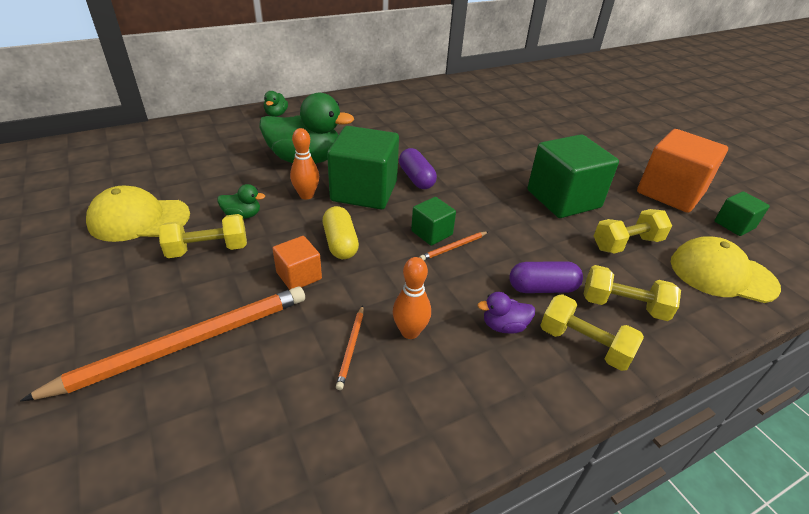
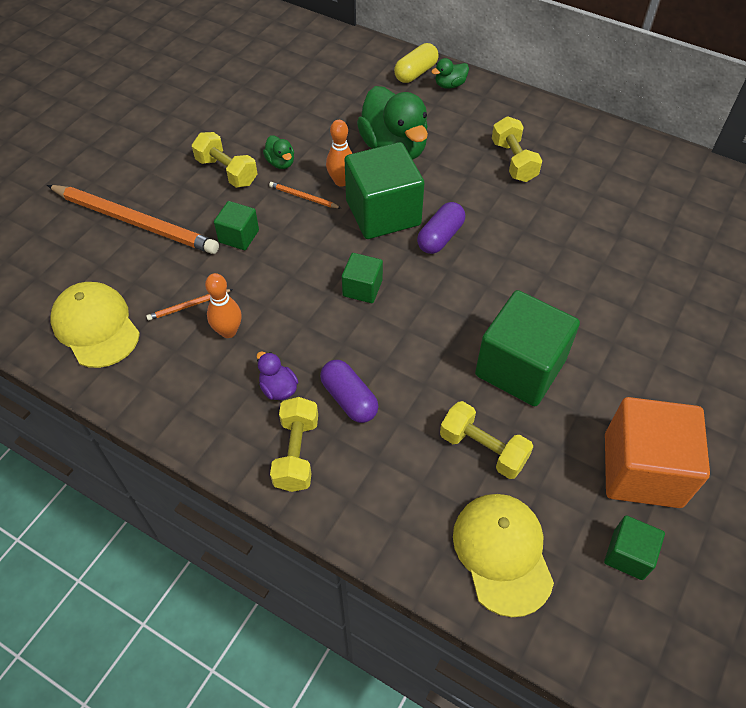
camera: 60 degrees right, 15 degrees up
yellow cap [86,186,190,242] -> yellow cap moved to [51,282,140,368]
orange cube [272,236,322,290] -> green cube [214,201,259,250]
yellow capsule [323,206,359,259] -> yellow capsule moved to [394,43,439,83]
orange pencil [419,231,488,260] -> orange pencil moved to [269,182,341,208]
yellow dumbbell [584,265,681,321] -> yellow dumbbell moved to [492,116,542,182]

